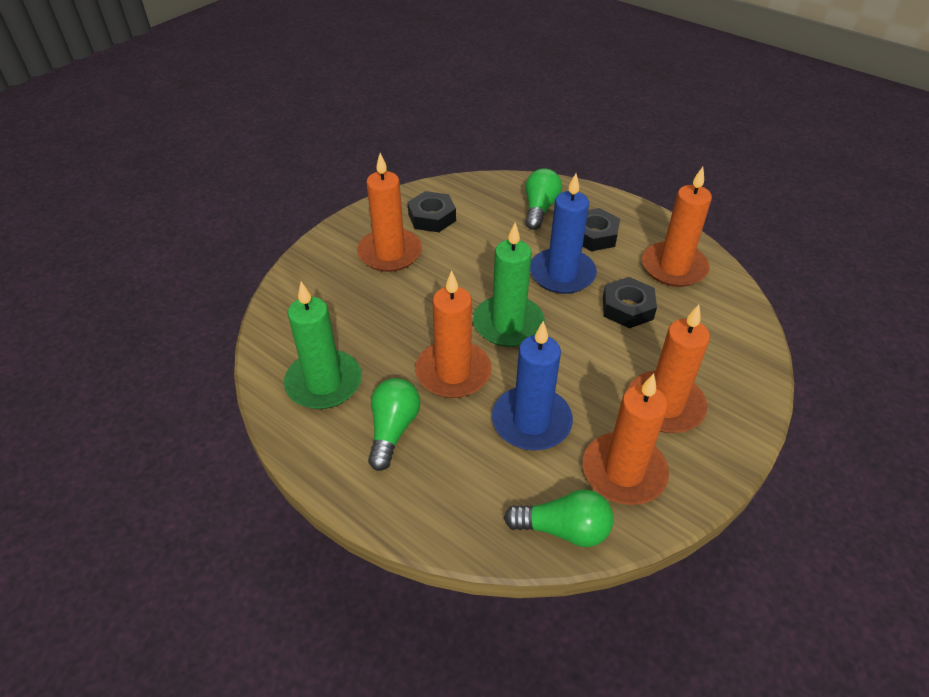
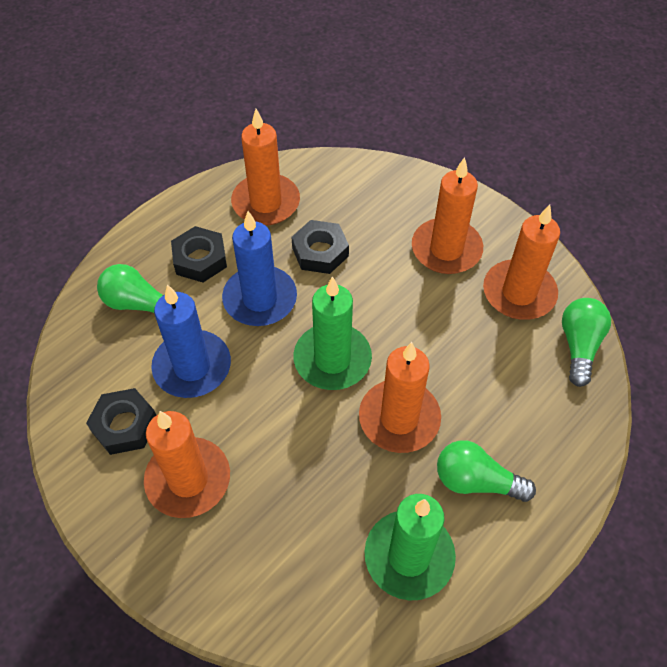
camera: 85 degrees left, 10 degrees up
blue candle [492,321,573,451] -> blue candle moved to [151,284,231,398]

